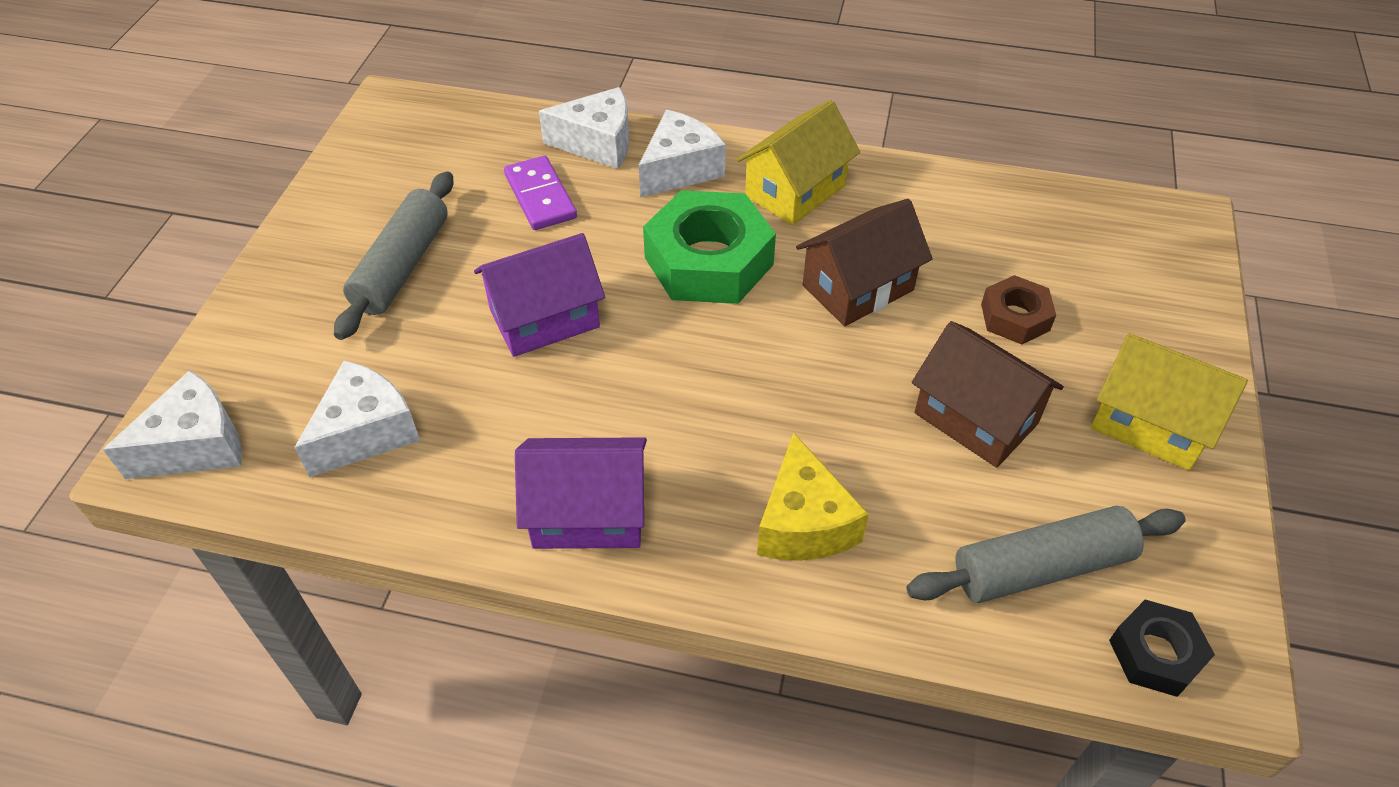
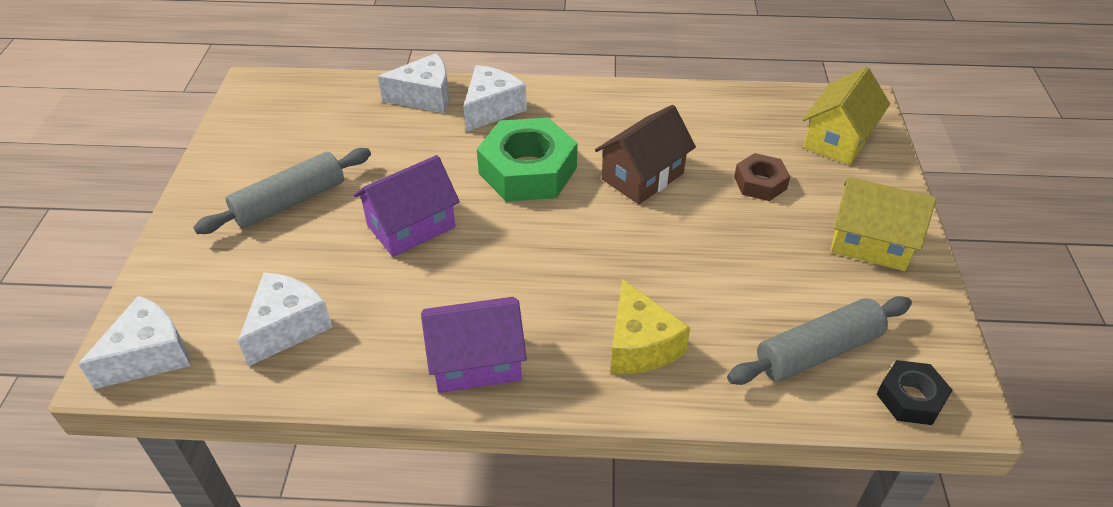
camera: 10 degrees left, 5 degrees down
grey rolling pin [334,171,453,340] -> grey rolling pin turned 45 degrees clockwise [193,148,371,234]
purple domino [504,156,577,230] -> none
yellow house [737,100,860,225] -> yellow house moved to [802,67,890,165]
brown house [912,321,1064,468] -> none

